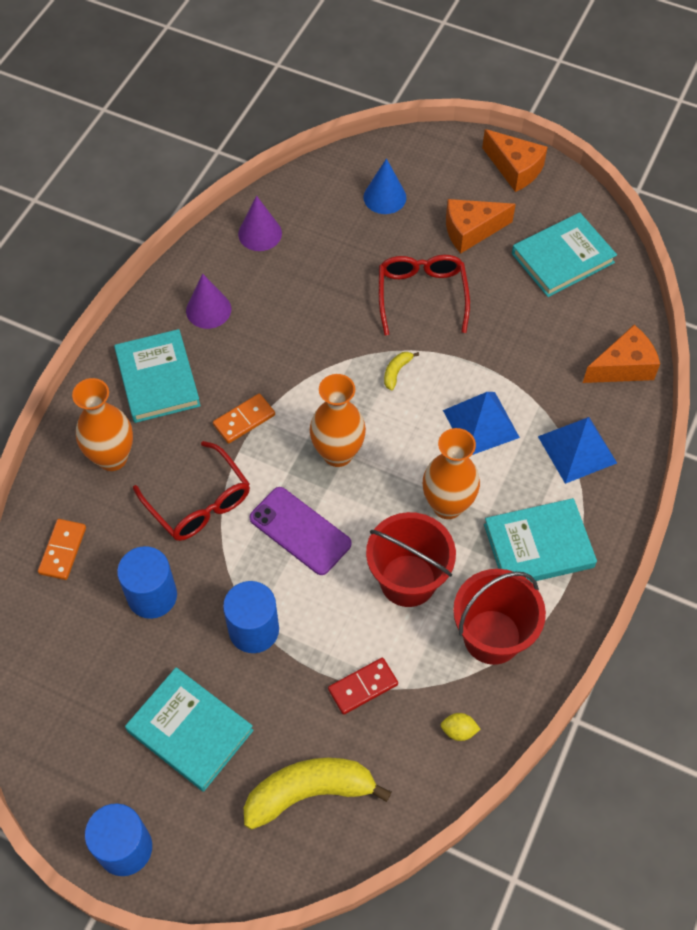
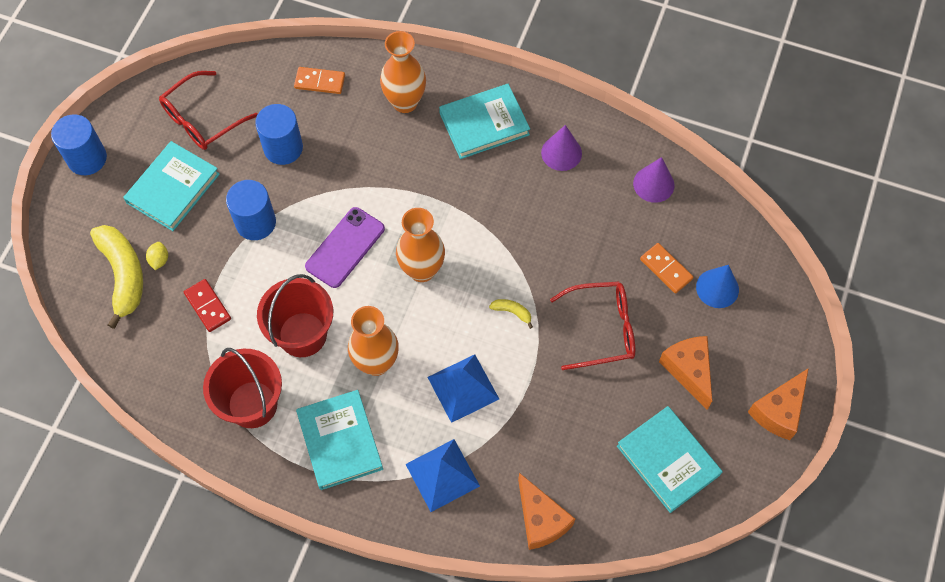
camera: 85 degrees right, 5 degrees up
red glasses [133,441,250,541] -> red glasses moved to [159,71,258,150]
orange domino [213,394,275,444] -> orange domino moved to [640,243,694,294]
yellow lemon [441,713,480,741] -> yellow lemon moved to [146,242,168,270]

